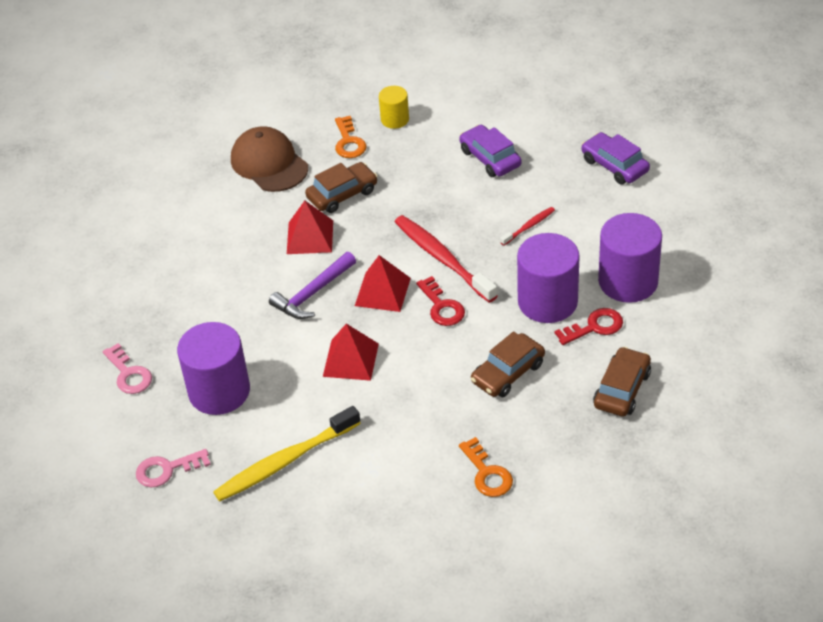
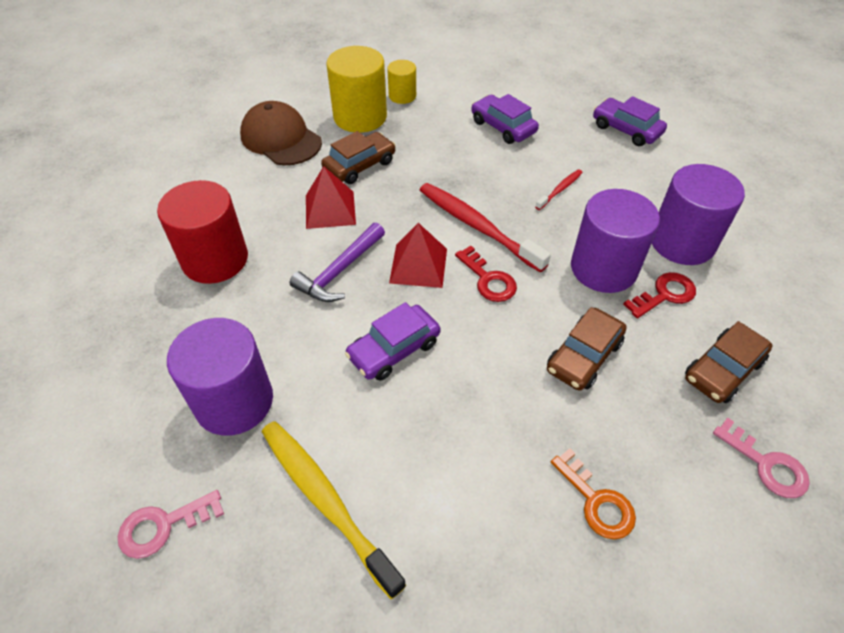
camera: 10 degrees left, 5 degrees up
pink key [102,343,152,394] -> pink key moved to [713,418,810,498]
yellow toothbrush [213,406,361,501] -> yellow toothbrush turned 90 degrees clockwise [262,421,406,599]
red pyramid [323,324,379,381] -> purple car [345,302,440,381]
orange key [335,116,367,158] -> yellow cylinder [326,46,387,133]
brown car [593,347,651,417] -> brown car turned 150 degrees counterclockwise [685,321,772,403]
none -> red cylinder [157,180,248,284]

